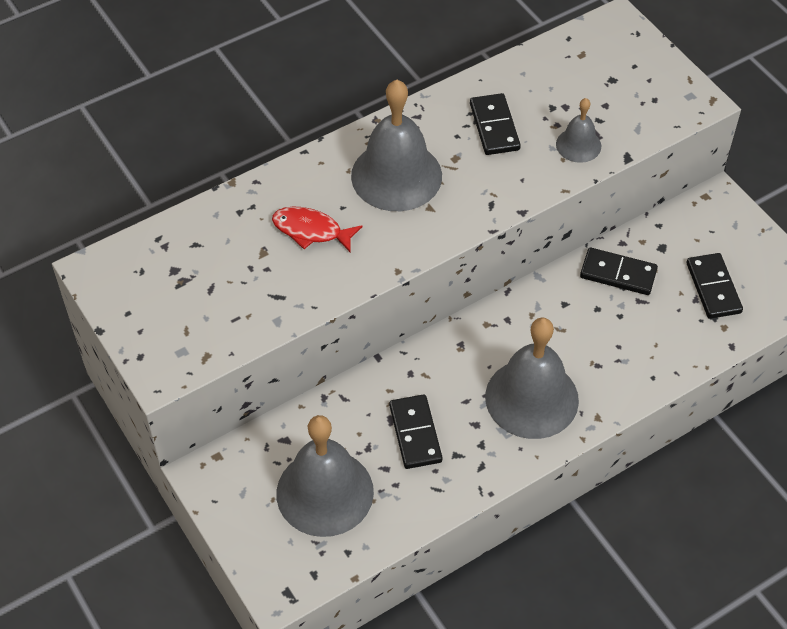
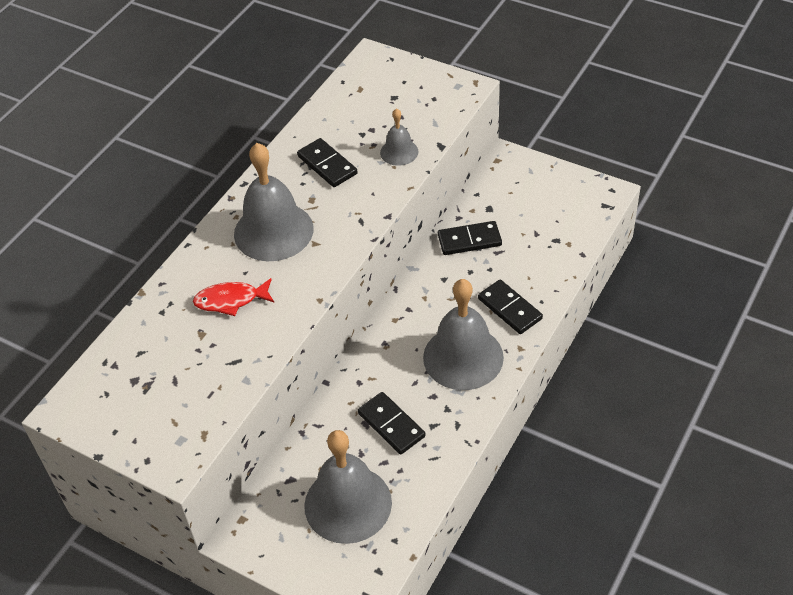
camera: 25 degrees left, 5 degrees down
black domino [686,253,743,319] -> black domino moved to [478,279,543,334]

